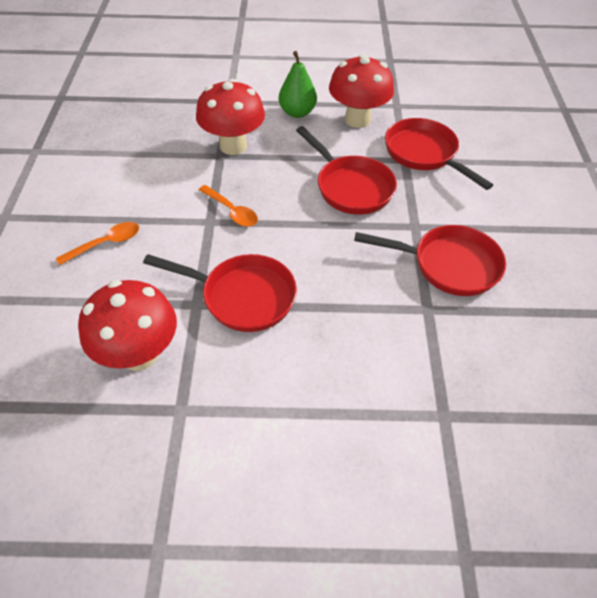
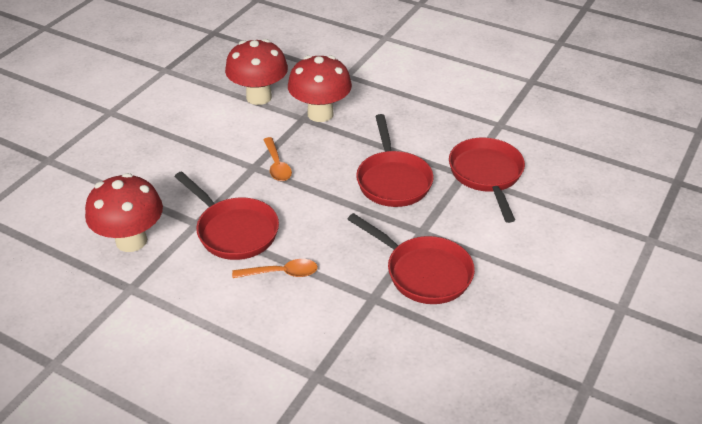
camera: 30 degrees right, 10 degrees down
orange spoon [56,222,139,265] -> orange spoon moved to [232,259,318,278]
green pear [279,51,317,118] -> none
red mushroom [329,54,394,128] -> red mushroom moved to [225,39,288,105]

